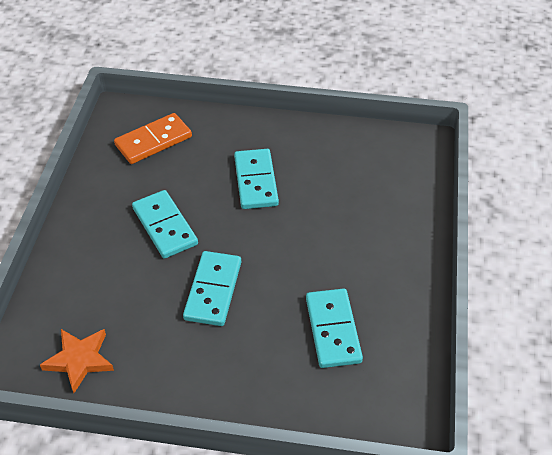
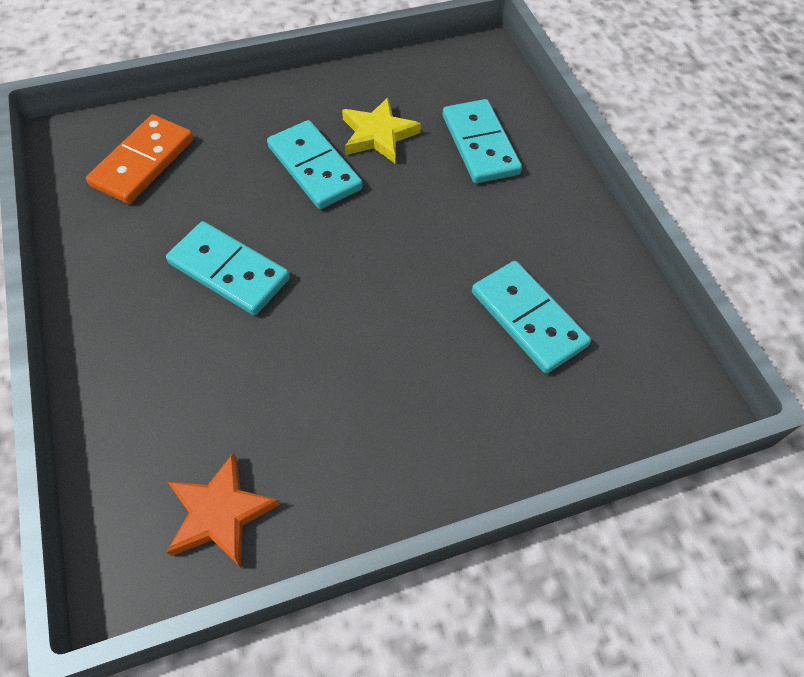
camera: 30 degrees left, 10 degrees up
turquoise domino [183,251,241,326] -> turquoise domino moved to [442,99,522,184]
none -> yellow star [342,97,421,163]

